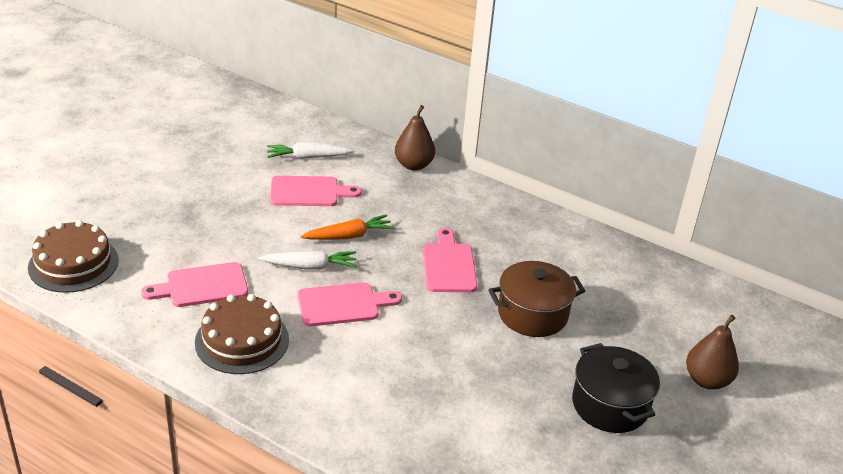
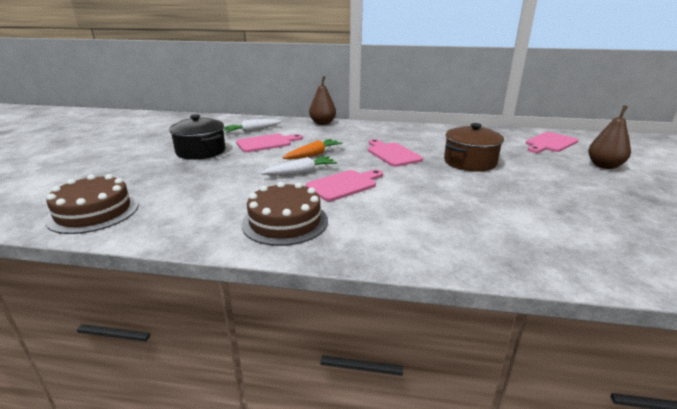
camera: 20 degrees left, 10 degrees down
pink cutting board [141,262,248,307] -> pink cutting board moved to [526,132,578,153]
black pot [572,343,660,433] -> black pot moved to [169,114,225,160]

